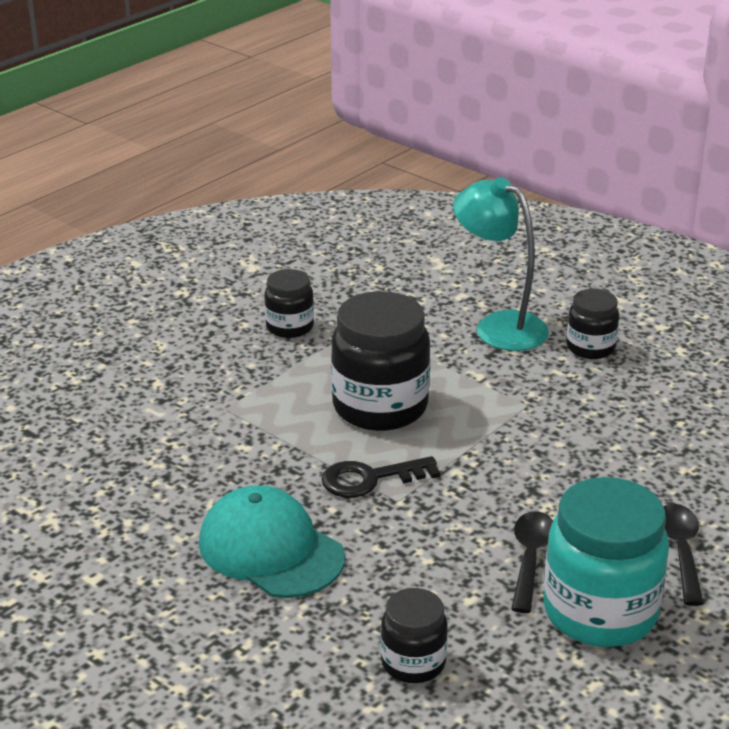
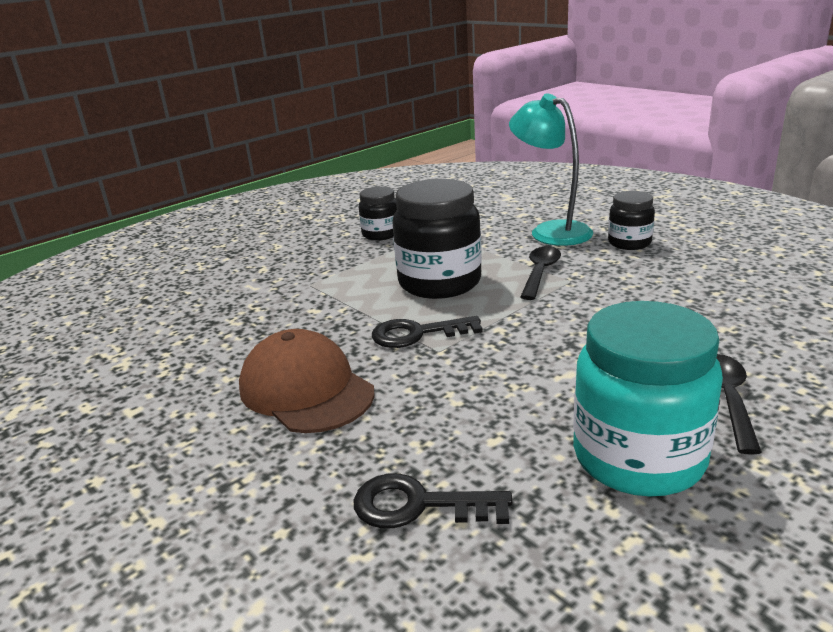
camera: 10 degrees right, 5 degrees down
turquoise cap [199,485,345,598] -> brown cap [239,329,375,433]
black jar [381,588,448,683] -> black key [353,473,512,528]
black spoon [511,511,553,613] -> black spoon moved to [520,246,561,300]

